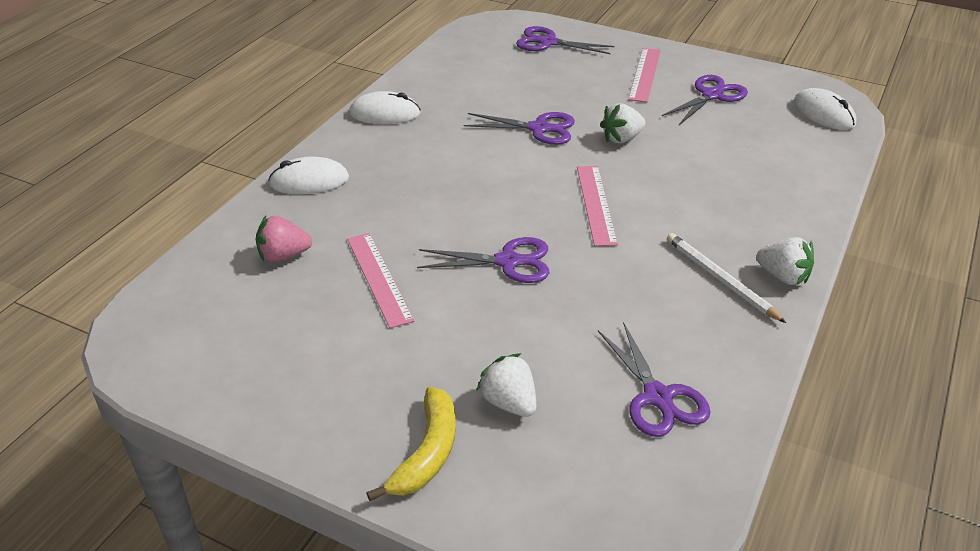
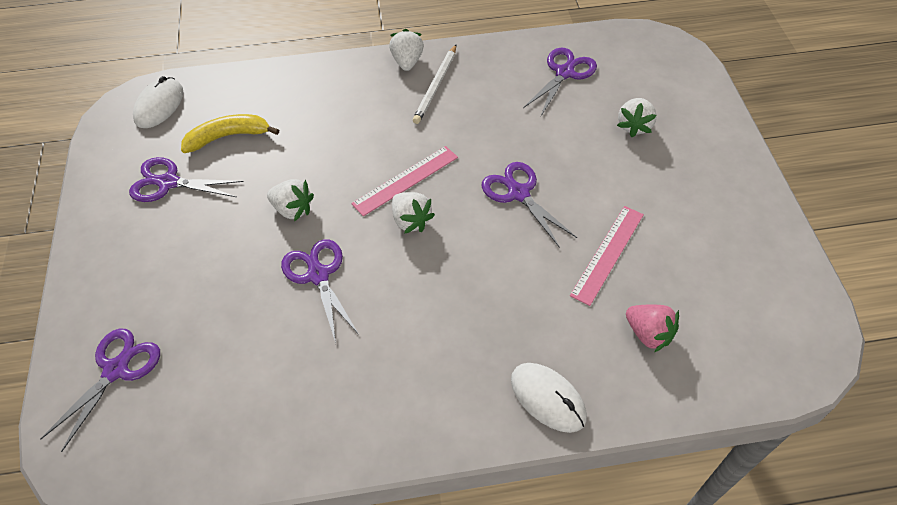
camera: 125 degrees left, 15 degrees up
white mouse [349,91,421,124] -> none
yellow banana [367,387,456,501] -> yellow banana moved to [181,114,279,153]
purple scissors [516,26,615,54] -> purple scissors turned 135 degrees counterclockwise [40,329,160,452]
pink ruler [628,48,661,103] -> none
none -> white strawberry [392,192,435,234]

